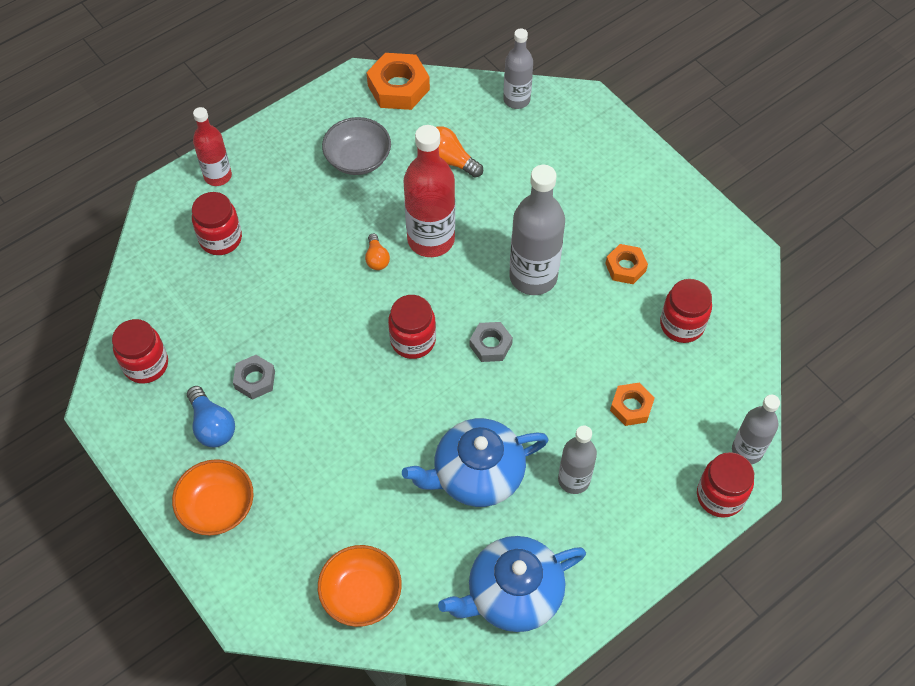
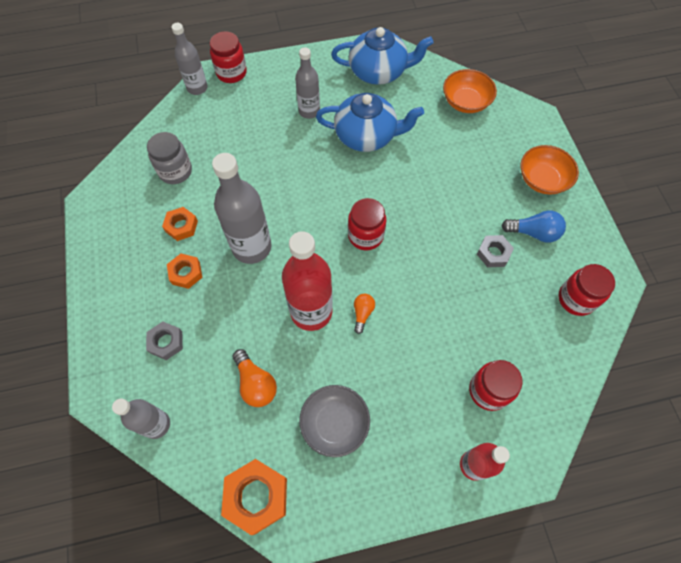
camera: 155 degrees left, 5 degrees up
blue light bulb [187,386,235,448] -> blue light bulb turned 105 degrees clockwise [501,210,566,243]
grey nut [470,322,513,362] -> grey nut moved to [146,321,183,360]
orange nut [610,383,655,426] -> orange nut moved to [167,253,202,289]
red jar [660,279,712,343] -> grey jar [147,132,192,184]

